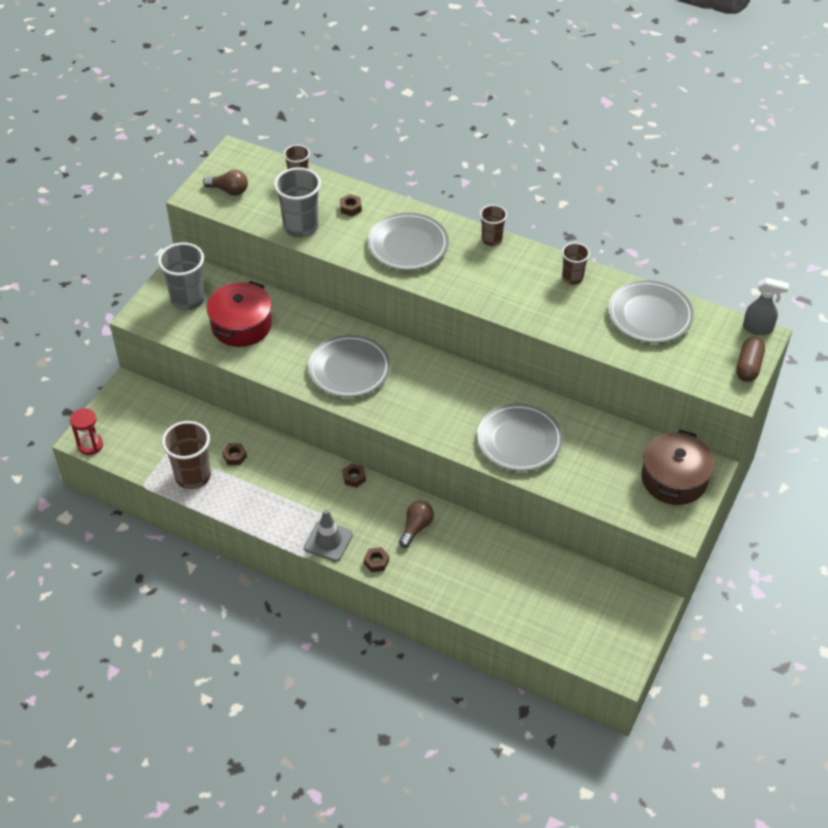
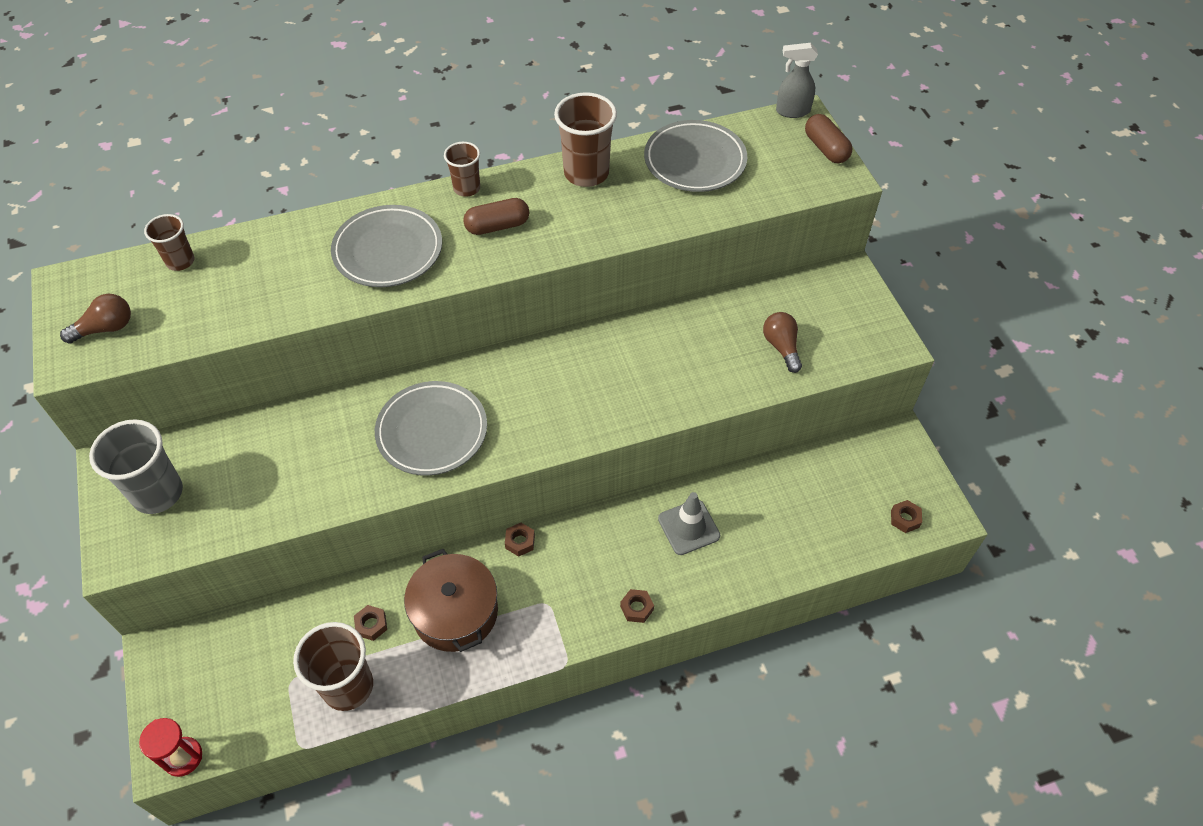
camera: 45 degrees left, 5 degrees up
red pot [207,281,272,347] -> none
grey cup [274,167,321,238] -> none
grey traffic cone [304,509,353,562] -> grey traffic cone moved to [658,492,720,555]
brown nut [340,194,362,216] -> brown nut moved to [891,500,922,533]
brown light bulb [399,501,434,548] -> brown light bulb moved to [763,312,802,373]
grey plate [477,403,563,471] -> none
brown cup [562,243,590,284] -> brown cup [554,92,617,187], size x1.70
brown pot [641,430,714,505] -> brown pot moved to [404,549,498,652]
grey spray bottle [743,278,789,335] -> grey spray bottle turned 150 degrees counterclockwise [776,43,818,118]
none -> brown capsule [463,198,529,235]

